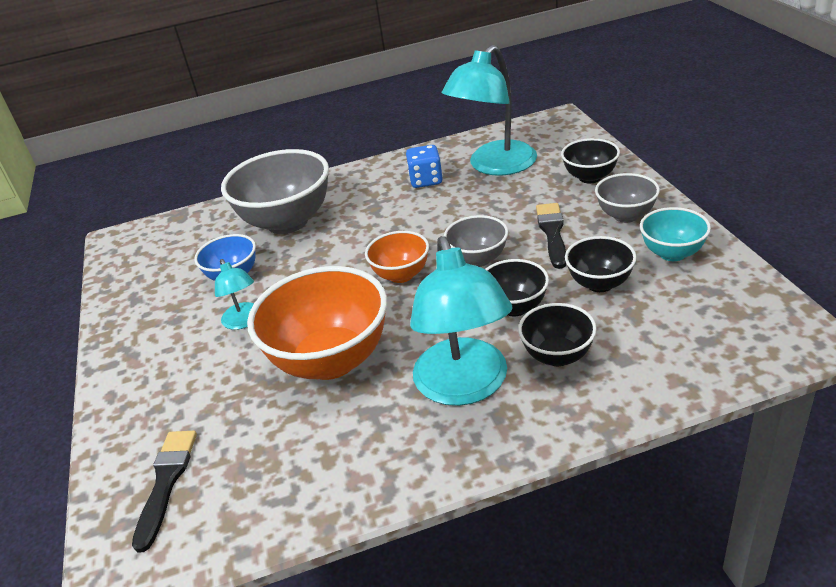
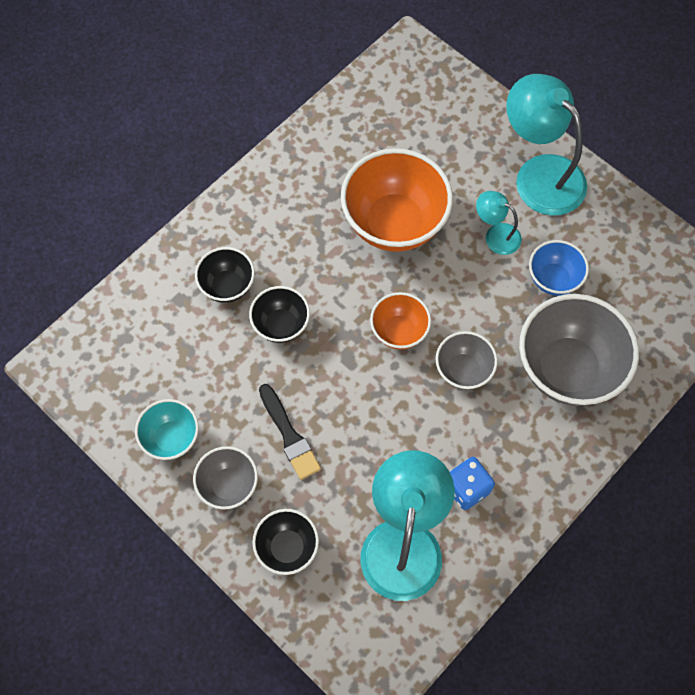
camera: 145 degrees right, 30 degrees up
black brush [132,431,197,553] -> none
turquoise lamp [410,236,513,406] -> turquoise lamp moved to [506,74,587,216]
grey bowl [444,215,508,267] -> grey bowl moved to [436,331,498,390]
black bowl [565,236,637,292] -> none

